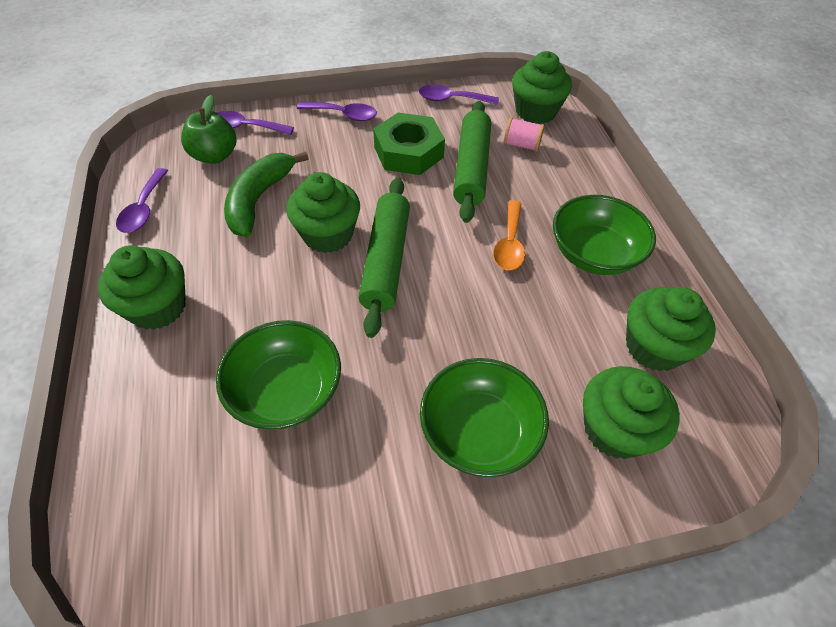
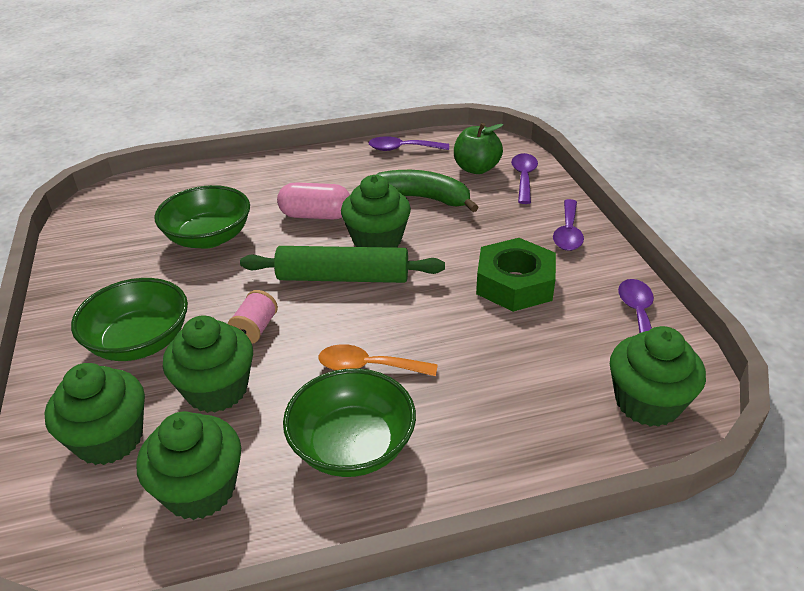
camera: 90 degrees right, 15 degrees down
green cupcake [98,245,186,330] -> green cupcake moved to [163,315,253,413]
green rolling pin [453,101,491,223] -> none
pink spool [504,117,545,152] -> pink spool moved to [228,290,278,344]
none -> pink capsule [277,182,350,219]

